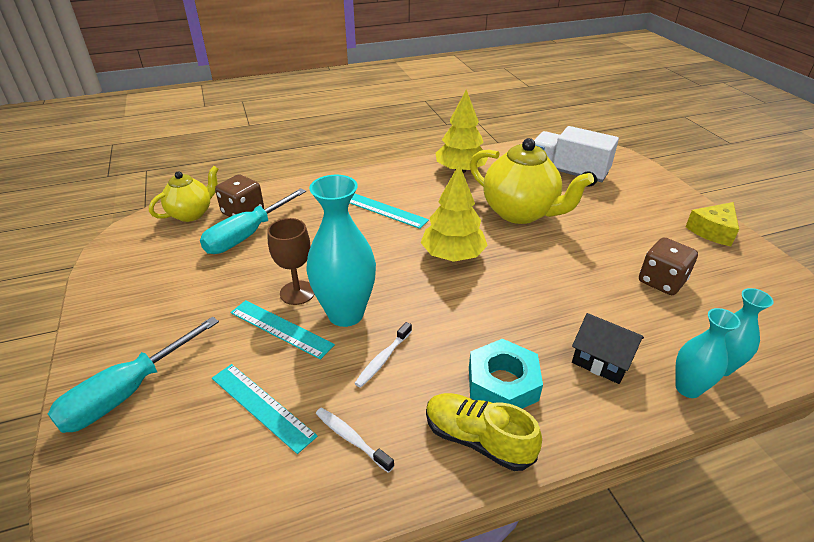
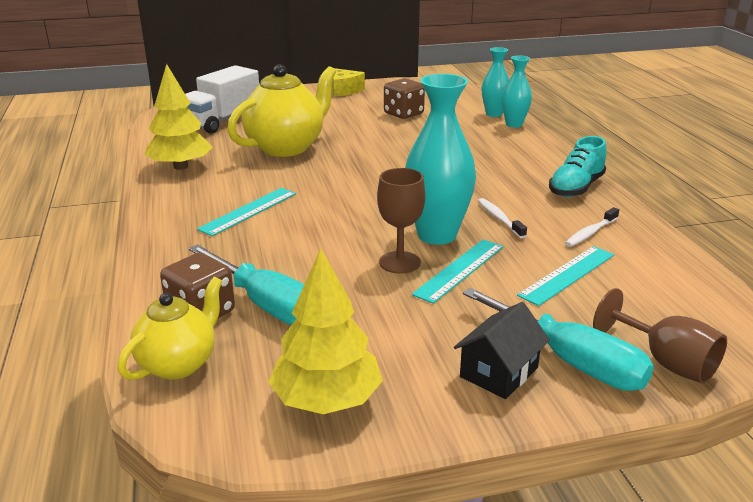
camera: 85 degrees left, 10 degrees down
yellow teapot [149,166,218,222] -> yellow teapot turned 75 degrees clockwise [117,277,222,380]
white toothbrush [354,322,412,388] -> white toothbrush turned 150 degrees counterclockwise [478,198,527,238]
yellow tree [421,164,488,262] -> yellow tree moved to [268,248,383,414]
yellow shoe [426,393,542,471] -> turquoise shoe [549,136,607,197]
turquoise nut [469,339,543,409] -> none
black house [572,313,644,384] -> black house moved to [454,302,550,399]
none -> brown goblet [593,288,727,383]

